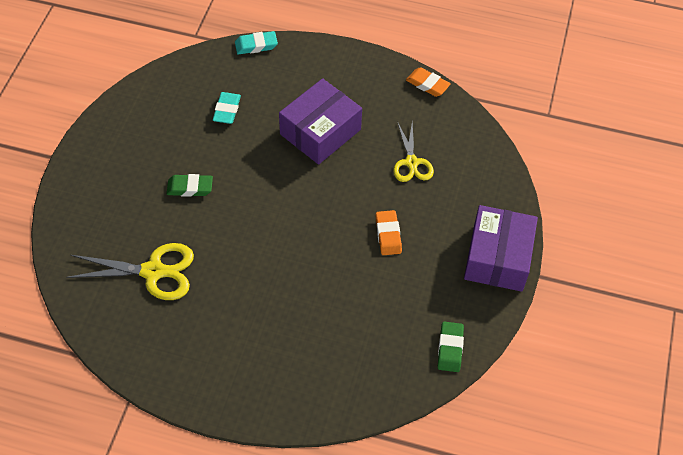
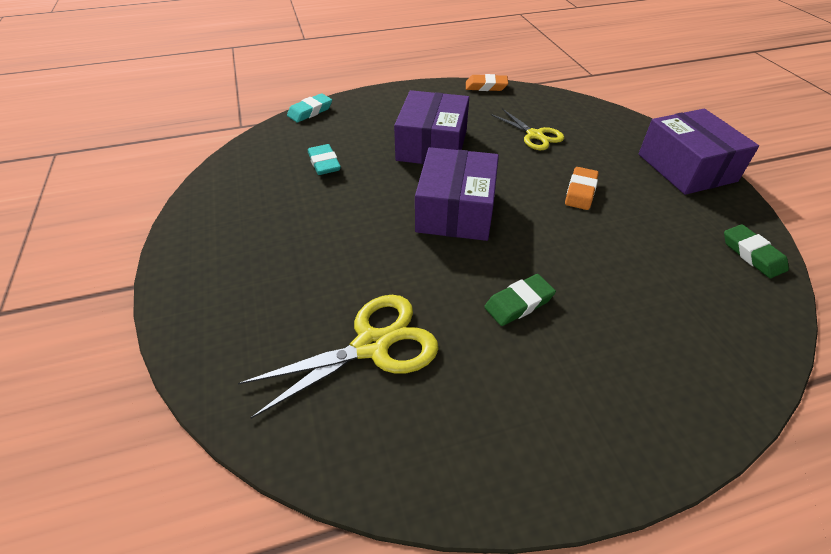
camera: 30 degrees left, 10 degrees down
green eraser [167,174,213,197] -> green eraser moved to [484,274,556,326]
orange eraser [376,210,402,255] -> orange eraser turned 60 degrees clockwise [565,167,599,210]
none -> purple box [415,147,499,241]

